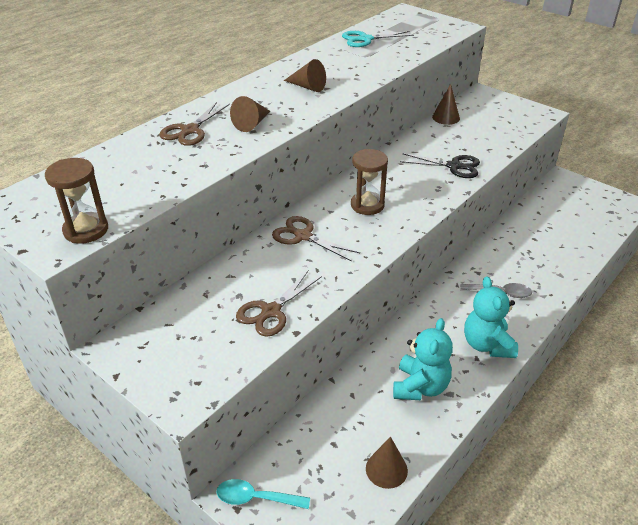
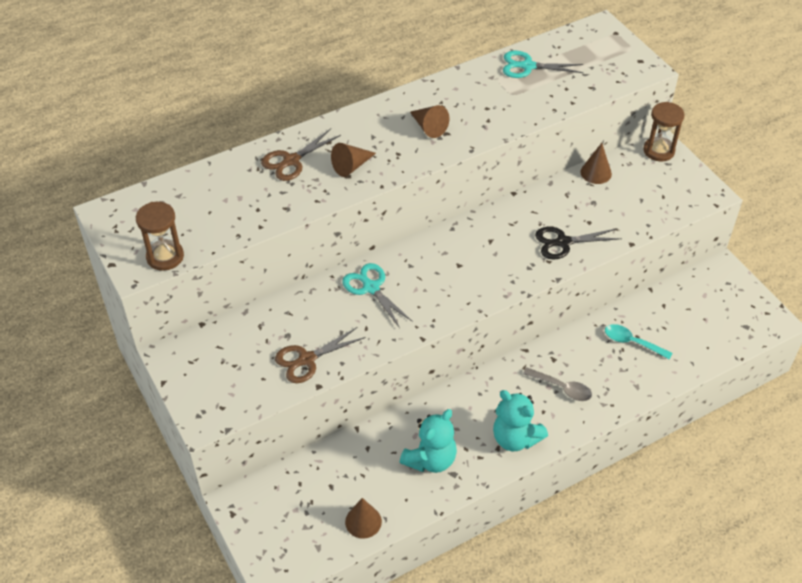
camera: 20 degrees right, 10 degrees up
turquoise spoon [217,479,310,509] -> turquoise spoon moved to [605,324,672,359]
brown scissors [272,216,360,261] -> turquoise scissors [342,263,413,328]
brown hourglass [351,149,388,215] -> brown hourglass moved to [643,102,685,161]
black scissors [400,153,480,178] -> black scissors turned 135 degrees clockwise [535,227,622,260]
turquoise teddy bear [464,276,518,358] -> turquoise teddy bear turned 60 degrees counterclockwise [493,390,548,451]

